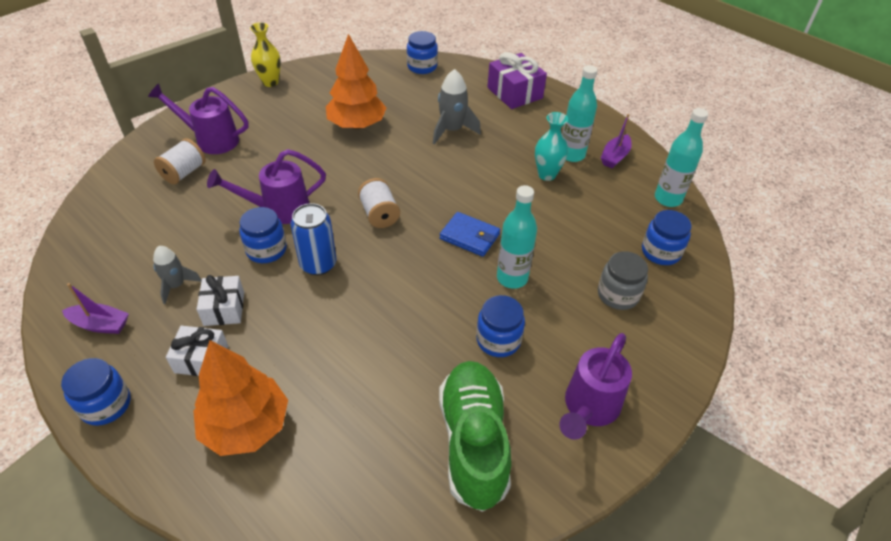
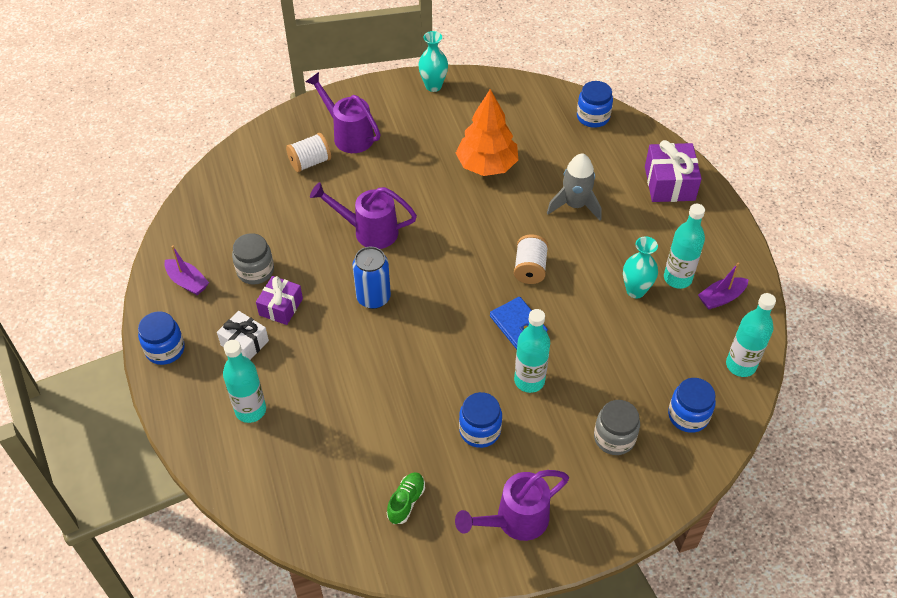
camera: 30 degrees right, 5 degrees up
grey rocket [153,246,202,304] -> grey jar [232,233,274,285]
orange tree [193,340,288,456] -> turquoise bottle [223,340,266,423]
white gift [197,275,244,326] -> purple gift [256,276,303,325]
blue jar [239,207,287,263] -> none
yellow vase [250,22,281,87] -> turquoise vase [418,31,448,92]
white spool [358,178,400,228] -> white spool moved to [514,234,548,284]
green shoe [439,361,511,512] -> green shoe [387,472,425,524], size x0.45

